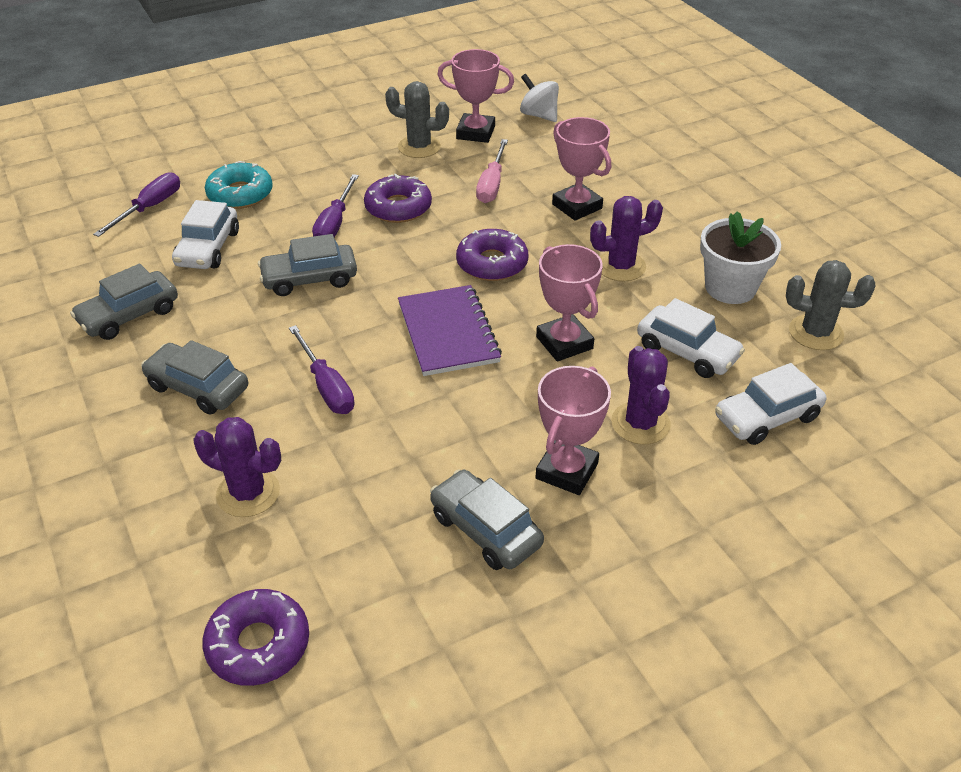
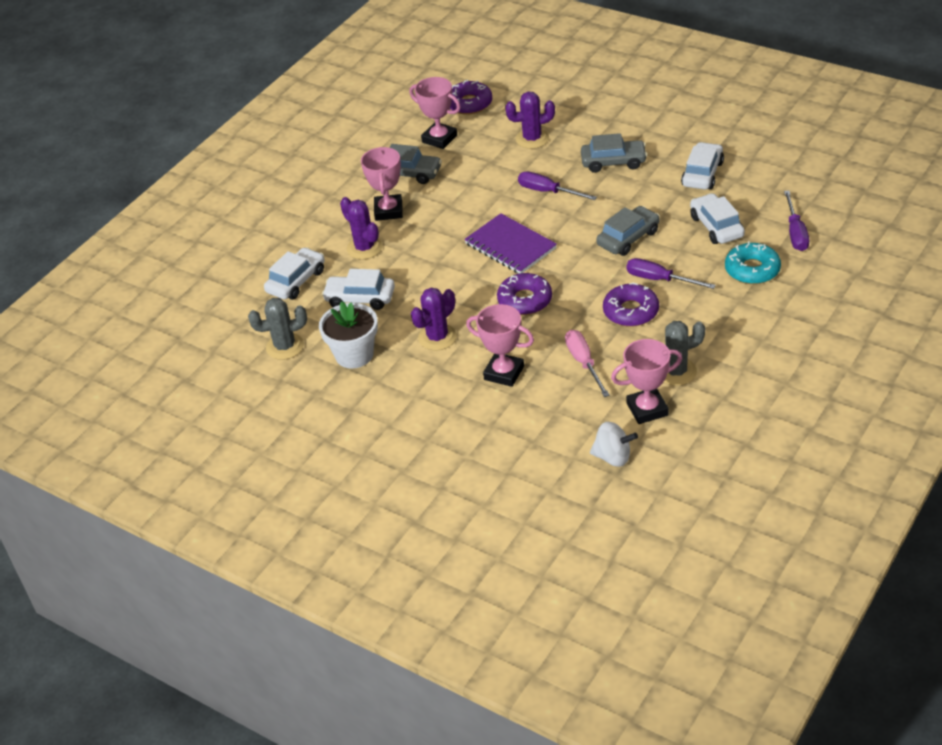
camera: 155 degrees right, 0 degrees up
grey car [70,264,178,340] -> white car [681,142,724,190]
purple screwdriver [312,174,359,237] -> purple screwdriver turned 45 degrees counterclockwise [626,258,716,289]
pink trophy [536,244,603,362] -> pink trophy moved to [410,77,461,149]

